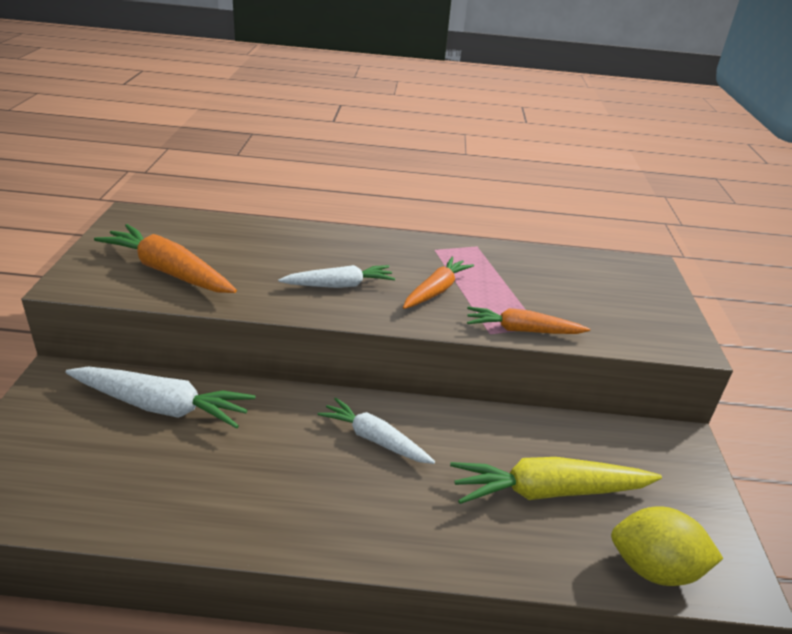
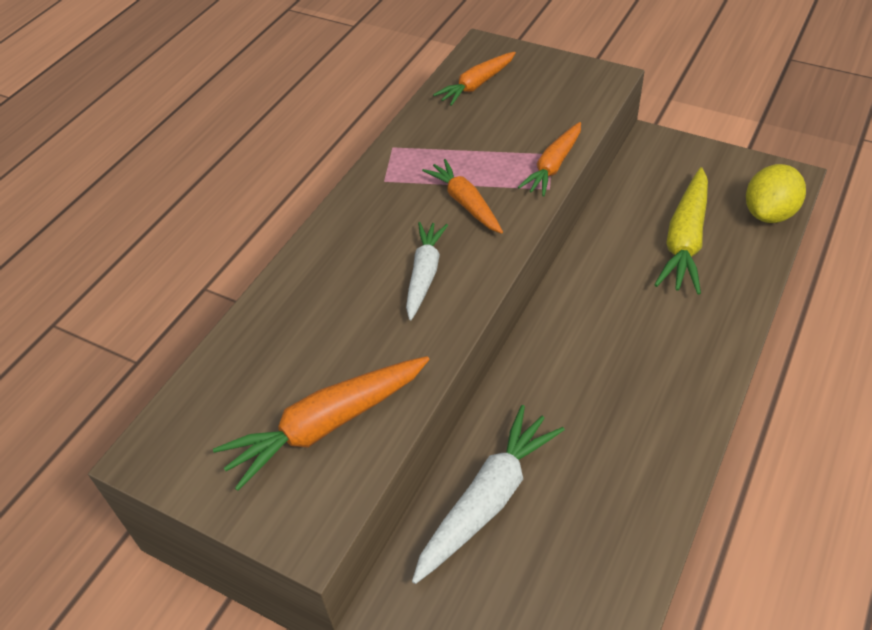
camera: 60 degrees left, 15 degrees up
white carrot [318,397,435,464] -> none
none -> orange carrot [433,52,516,106]

